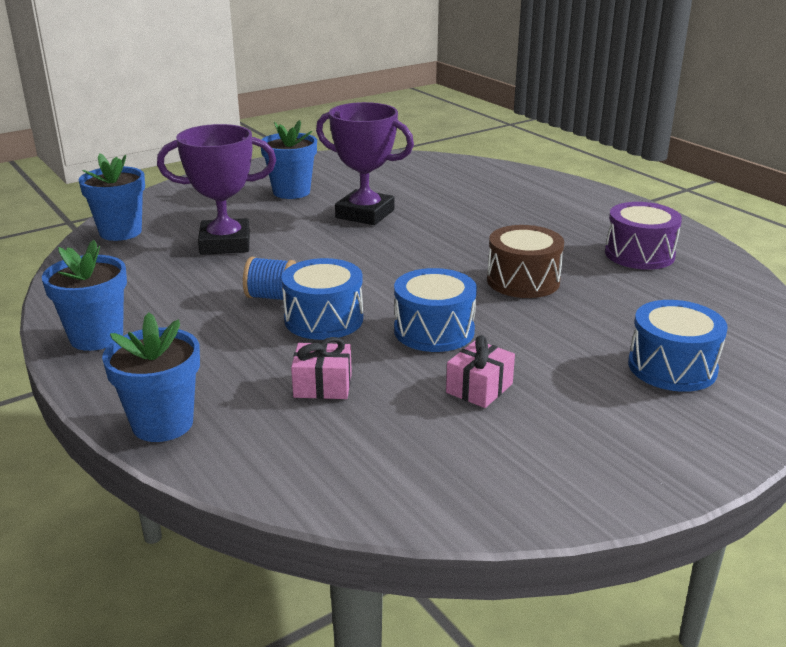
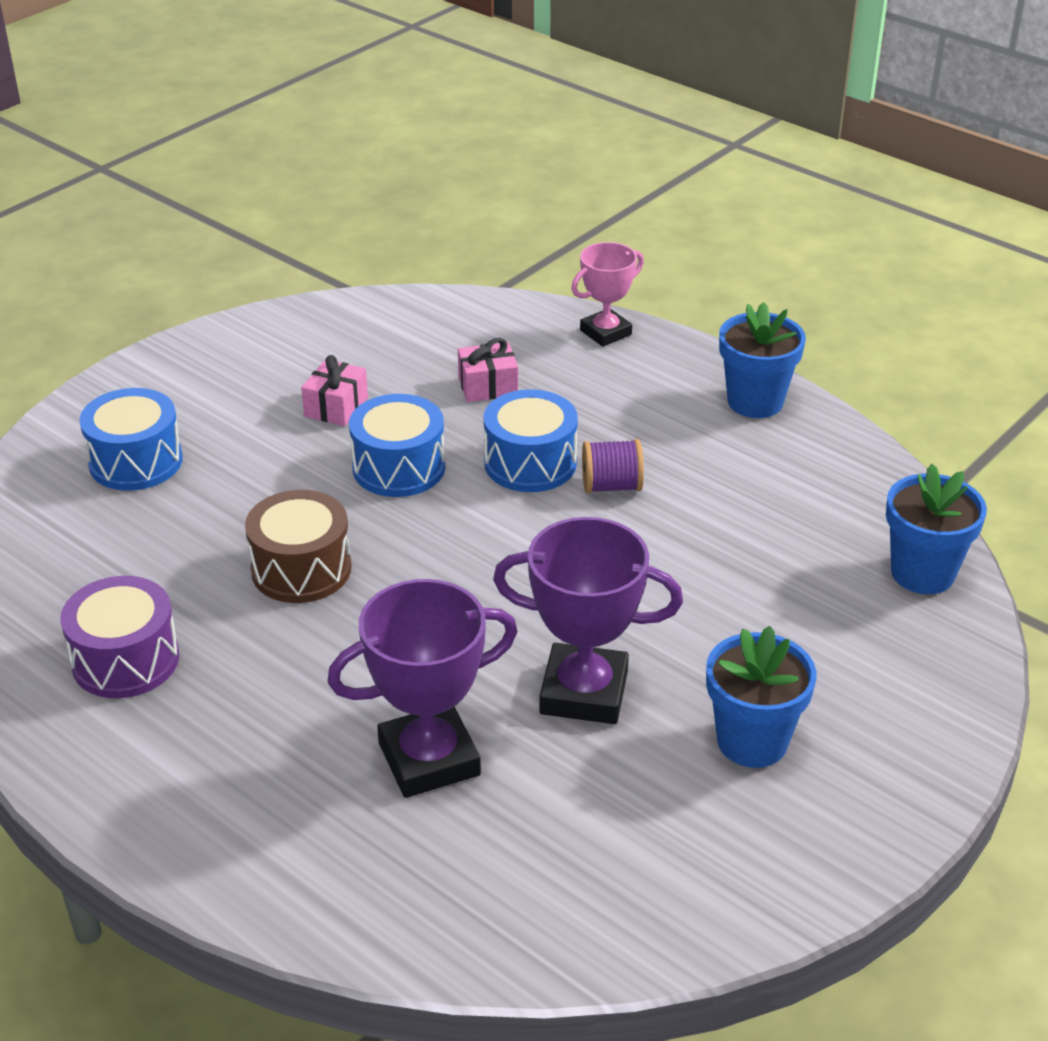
camera: 165 degrees right, 10 degrees up
blue flower pot [102,313,200,442] -> pink trophy [571,242,644,347]
purple trophy [157,124,276,255] -> purple trophy moved to [327,579,518,798]
blue spool [243,257,296,300] -> purple spool [582,439,644,493]

